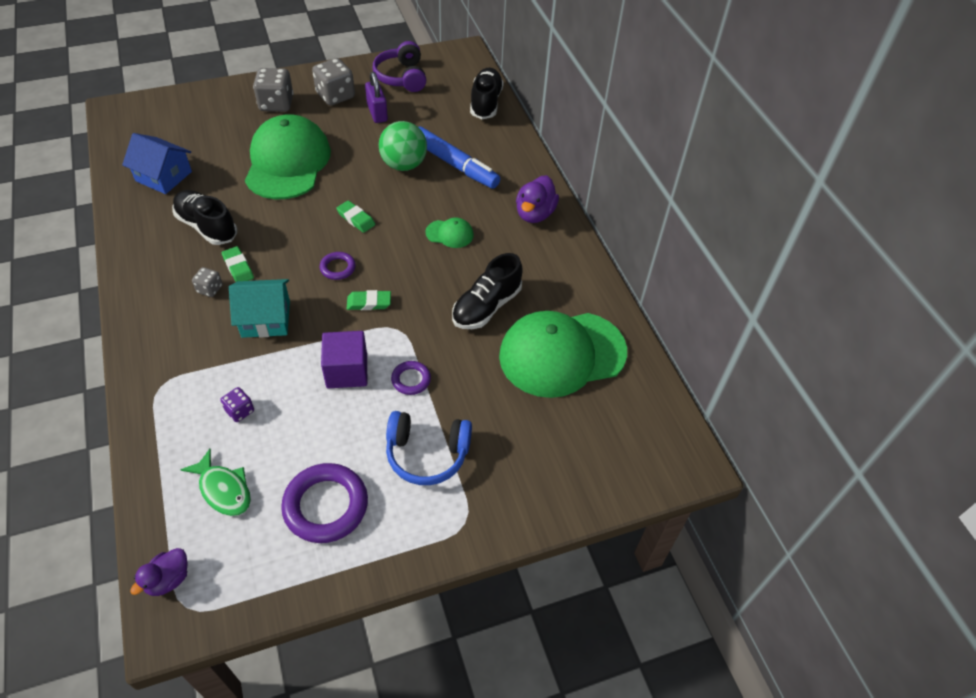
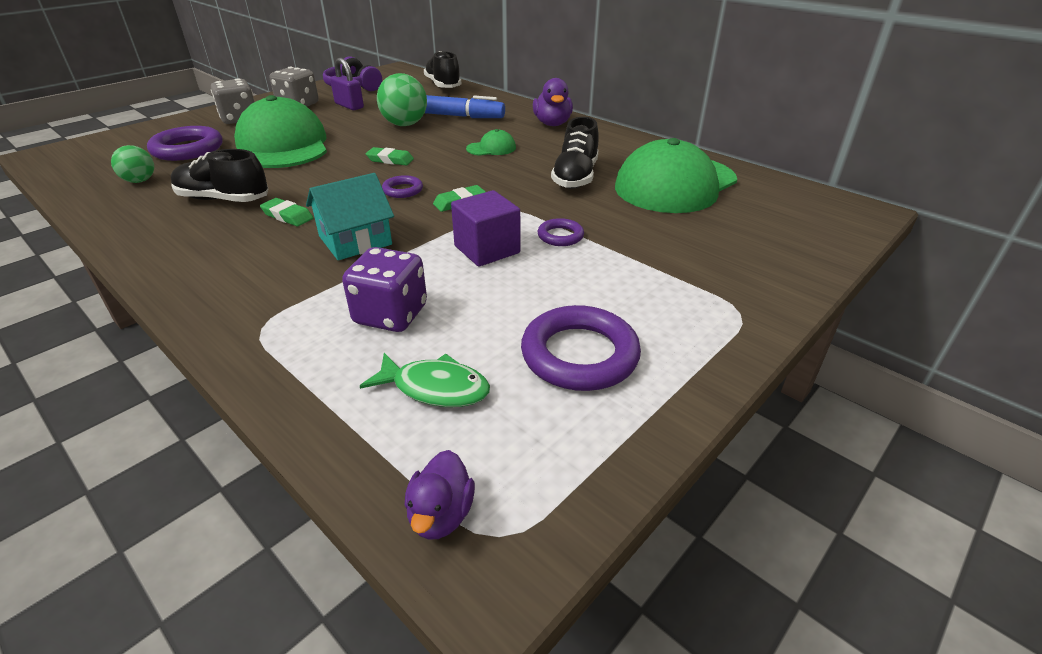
camera: 25 degrees left, 15 degrees down
blue house [122,133,192,194] -> green ball [111,145,154,183]
grey dice [192,267,223,297] -> none
purple dice [220,387,254,422] -> purple dice [342,247,427,332], size x1.89
blue headphones [386,411,472,485] -> none
none -> purple ring [147,126,223,161]

